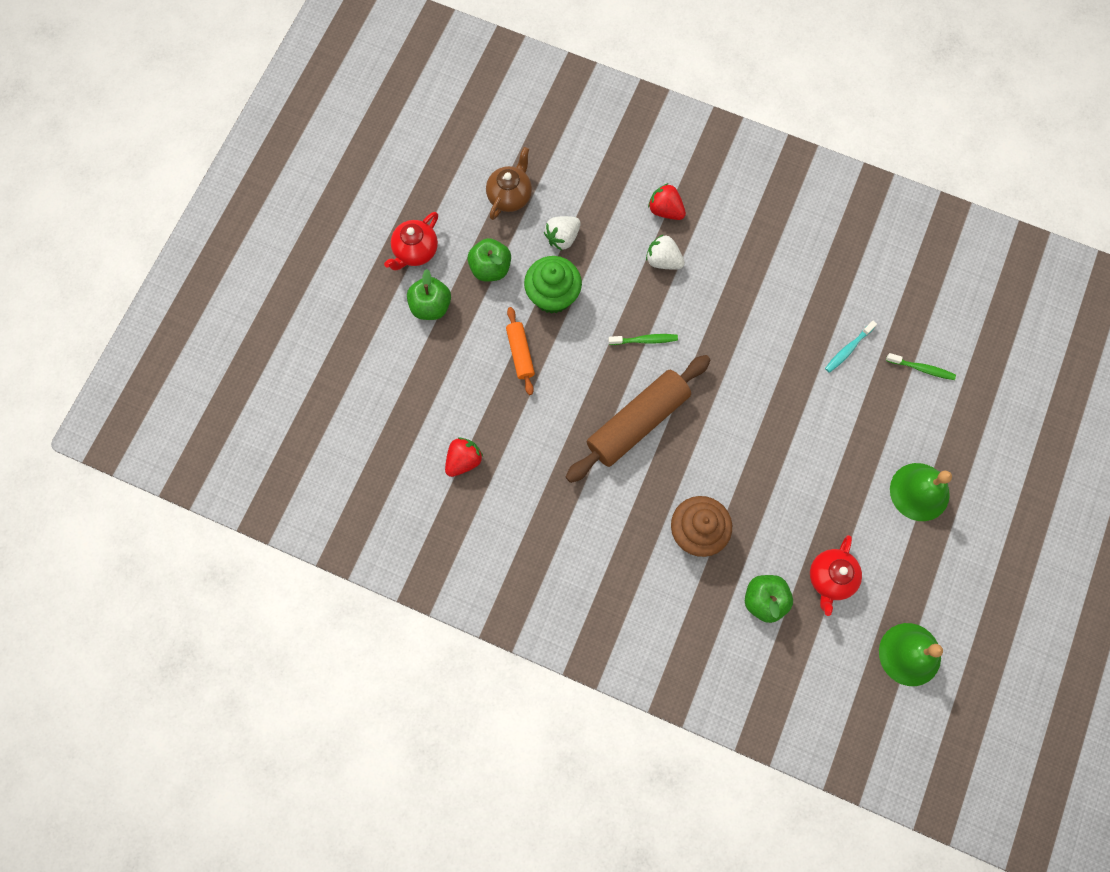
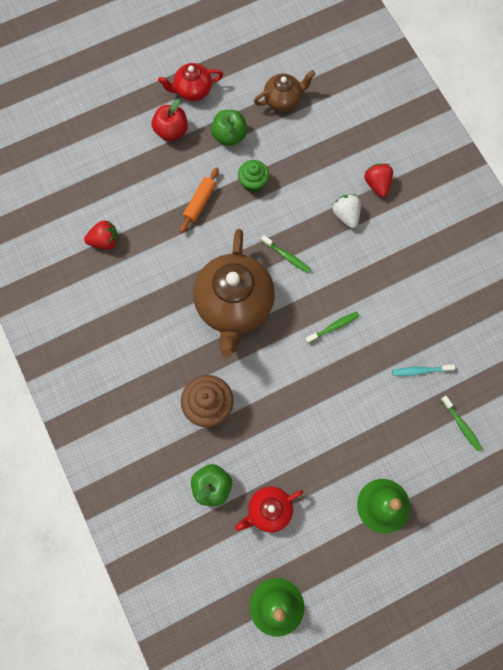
camera: 40 degrees right, 0 degrees up
green apple [407,269,451,320] -> red apple [152,99,188,141]
green cupcake [524,256,582,314] -> green cupcake [238,160,269,193], size x0.66
white strawberry [544,216,581,250] -> none
brown rolling pin [566,355,711,483] -> brown teapot [193,229,275,358]
none -> green toothbrush [305,312,360,344]

